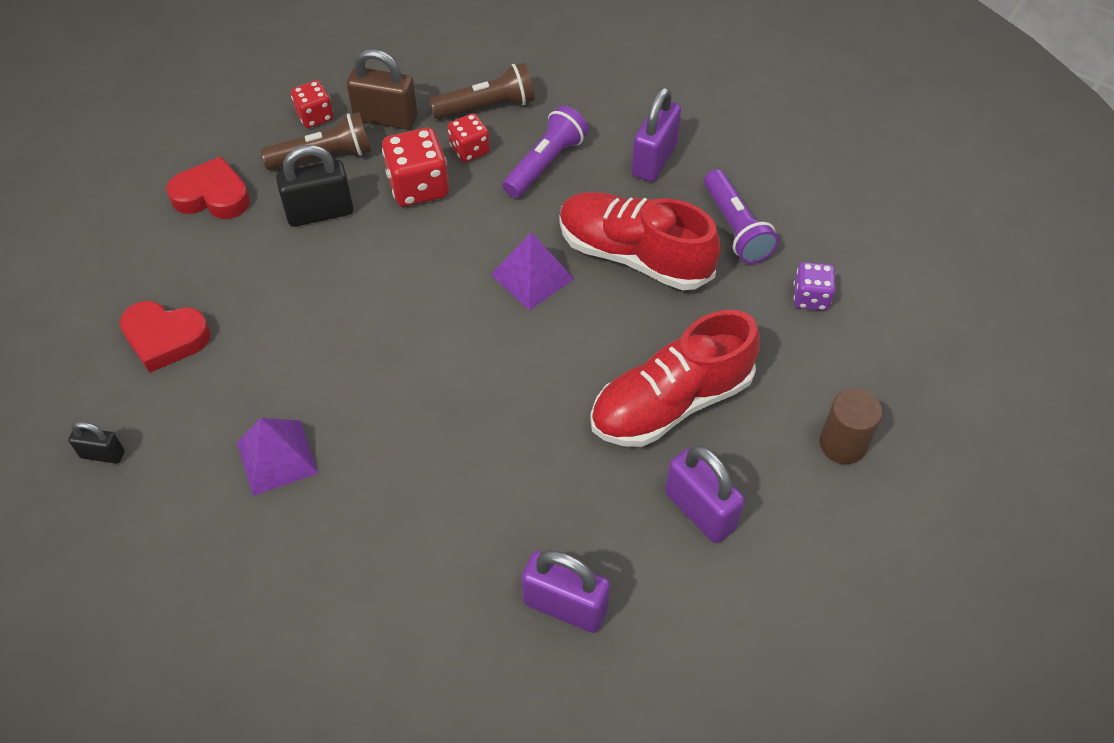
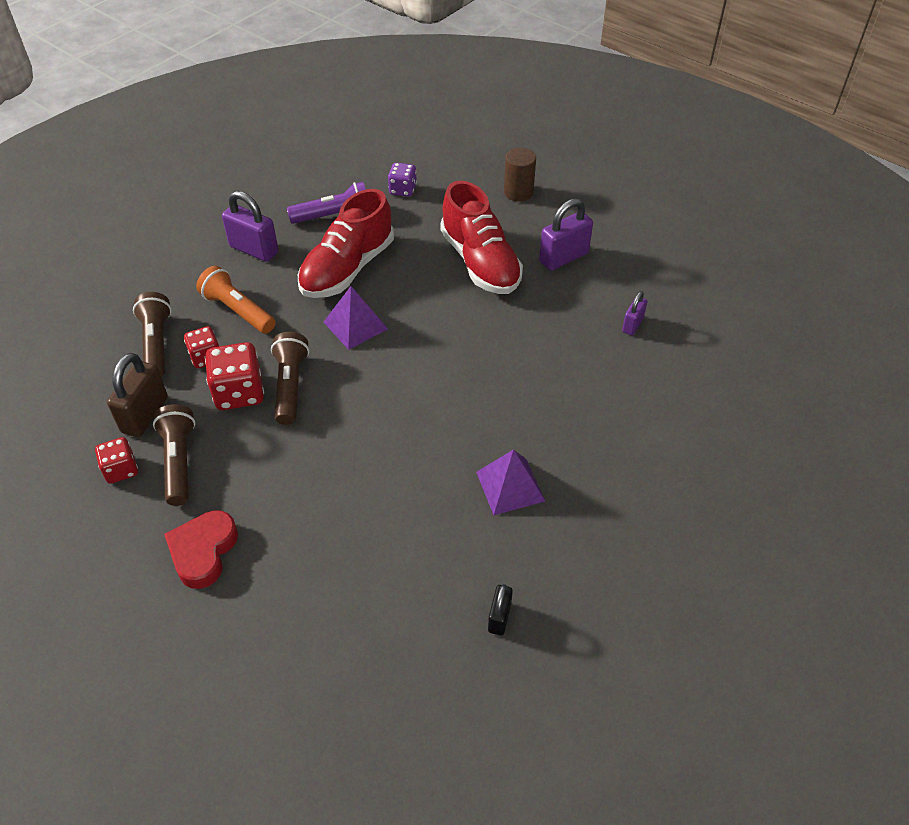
camera: 85 degrees left, 5 degrees down
red heart [120,301,211,373] -> none
black padlock [276,145,354,227] -> none
purple flashlight [502,105,588,198] -> orange flashlight [196,266,276,334]
purple padlock [522,550,610,633] -> purple padlock [622,291,647,335], size x0.57
none -> brown flashlight [271,332,309,425]

